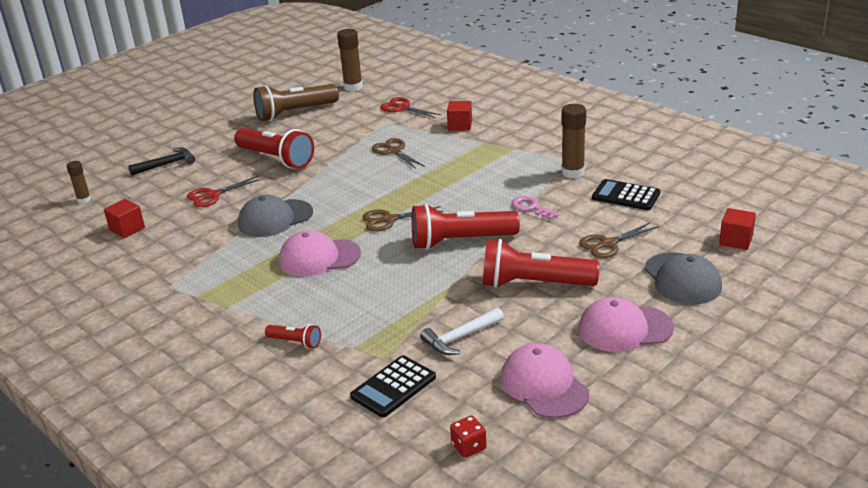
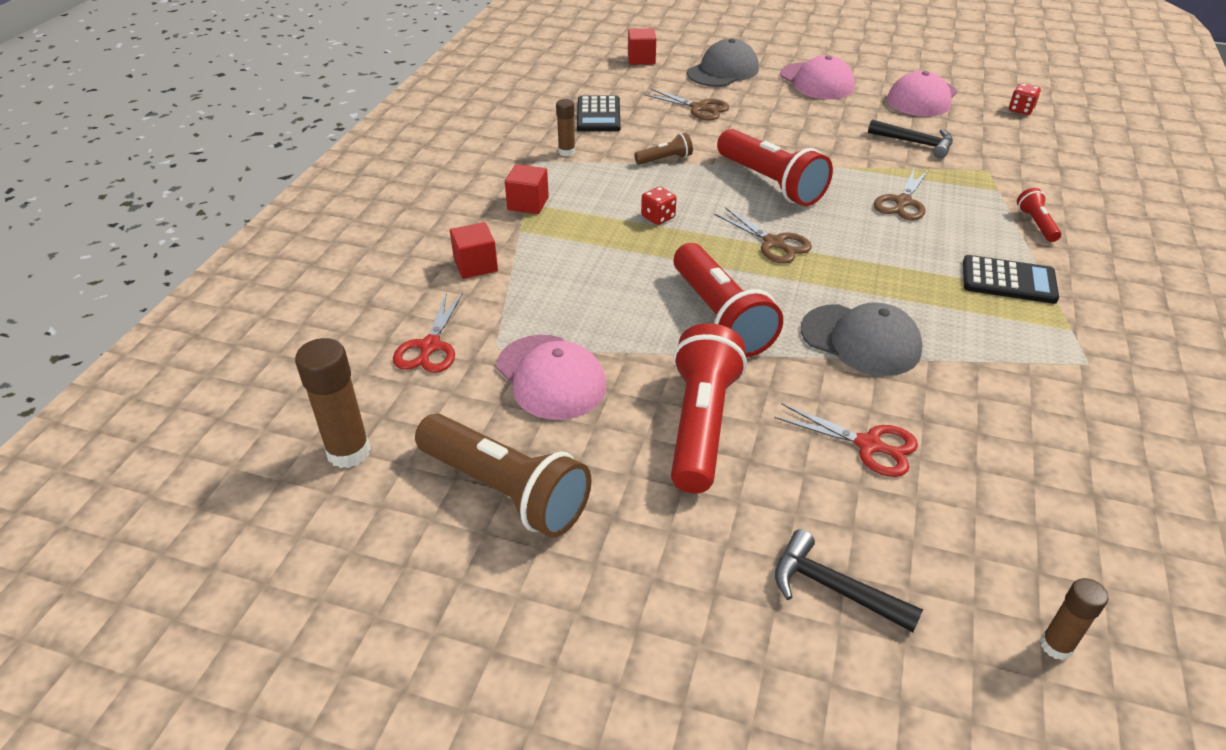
camera: 120 degrees left, 10 degrees up
red cube [104,199,145,238] -> red cube moved to [505,164,549,214]
pink cap [279,230,361,276] -> pink cap moved to [496,335,606,420]
black calculator [350,355,436,418] -> black calculator moved to [963,255,1059,304]
brown scissors [372,138,425,169] -> brown scissors moved to [874,169,929,220]
white hammer [420,308,504,355] -> black hammer [868,120,953,158]
red flashlight [483,239,599,288] -> red flashlight moved to [674,243,783,357]
pink key [512,196,559,220] -> brown flashlight [634,133,693,165]
brown glue stick [562,104,586,178] -> brown glue stick [556,99,575,156], size x0.59
none -> red dice [641,187,676,225]

